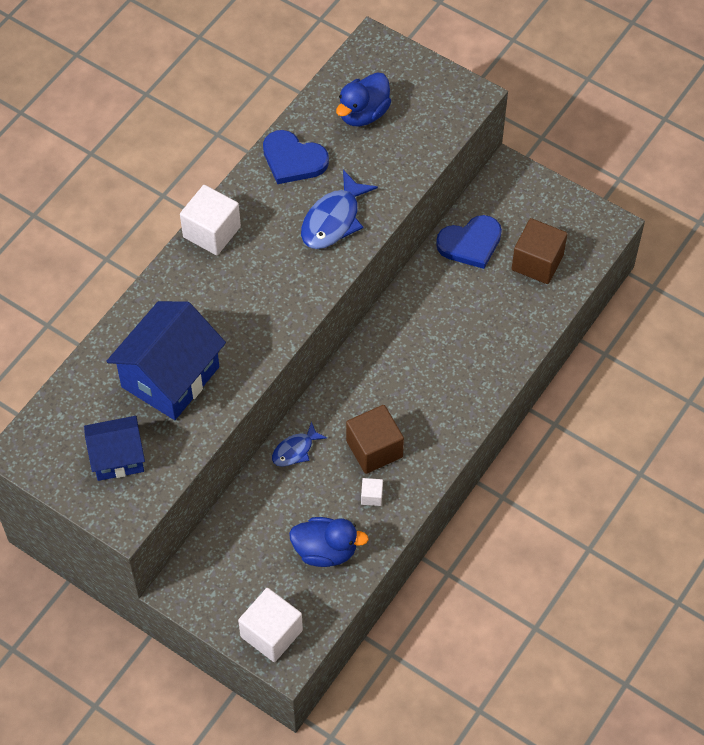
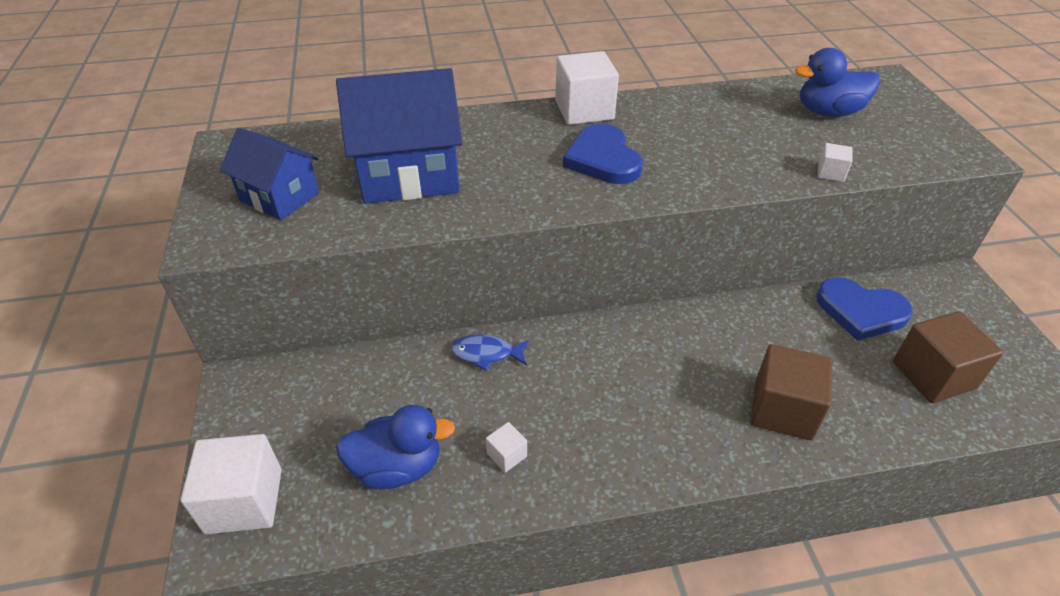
camera: 45 degrees right, 15 degrees down
blue heart [263,130,329,184] -> blue heart moved to [563,123,643,184]
blue duck [289,517,369,567] -> blue duck turned 60 degrees counterclockwise [336,405,456,490]
blue fish [301,170,378,249] -> none
brown cube [346,405,404,474] -> brown cube moved to [750,344,832,441]
none -> white cube [818,143,852,182]

